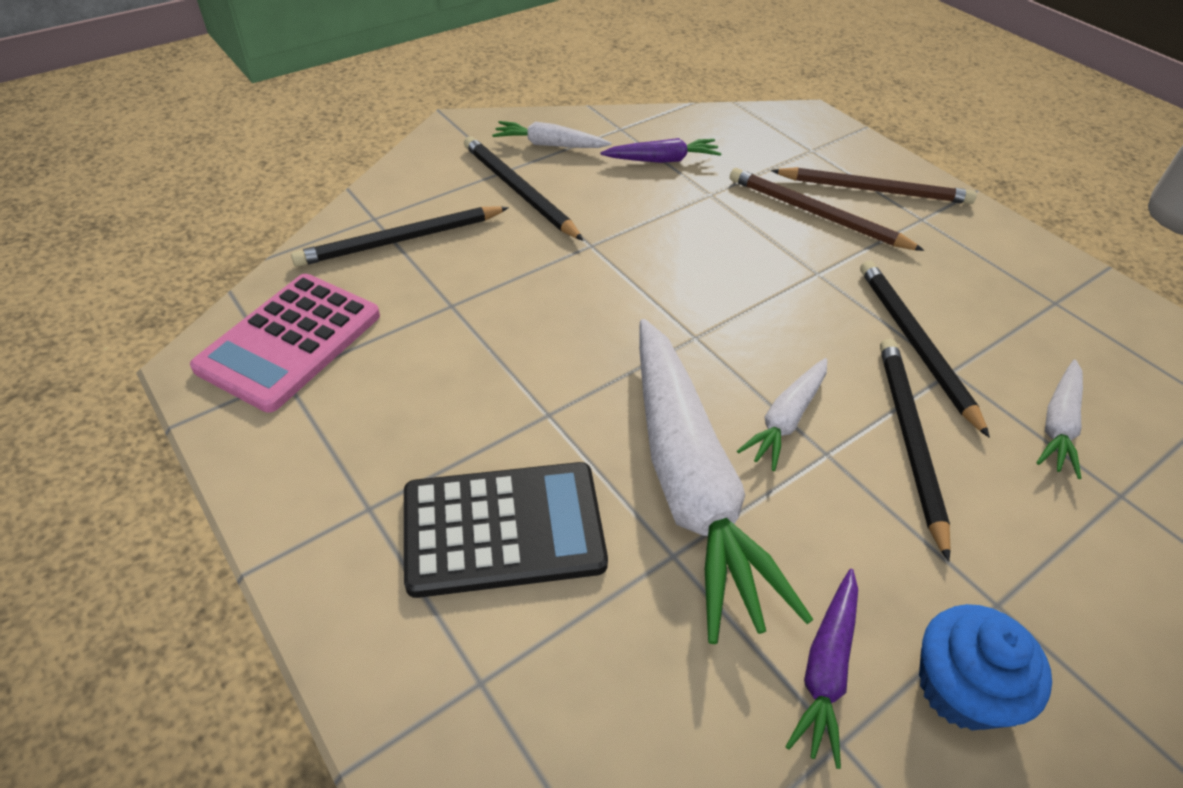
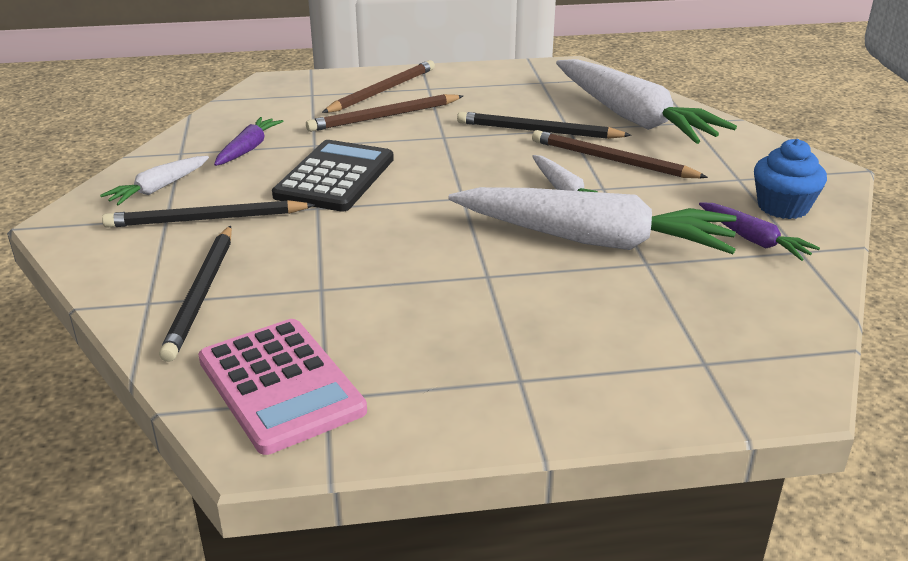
camera: 60 degrees left, 15 degrees down
black calculator [404,462,608,598] -> black calculator moved to [272,140,394,212]
black pencil [880,338,951,562] -> brown pencil [532,130,708,178]
white carrot [1036,360,1083,479] -> white carrot [556,59,737,144], size x2.16

